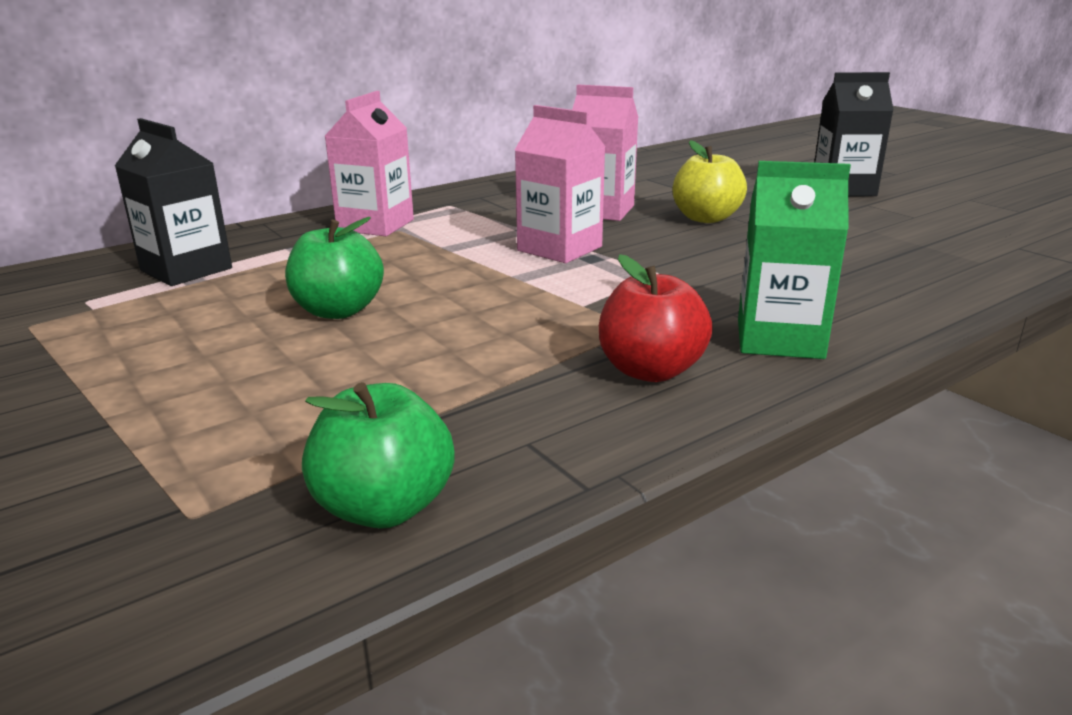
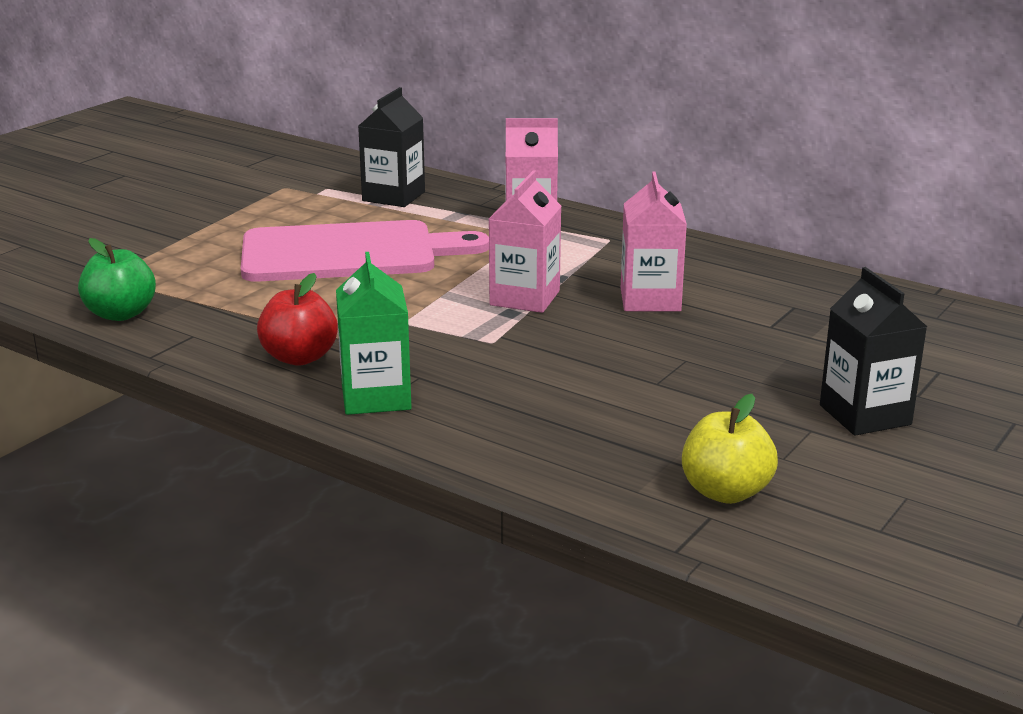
camera: 70 degrees right, 0 degrees up
green apple [285,217,384,319] -> pink cutting board [241,220,489,282]
yellow apple [673,140,747,223] -> yellow apple moved to [682,394,778,504]

